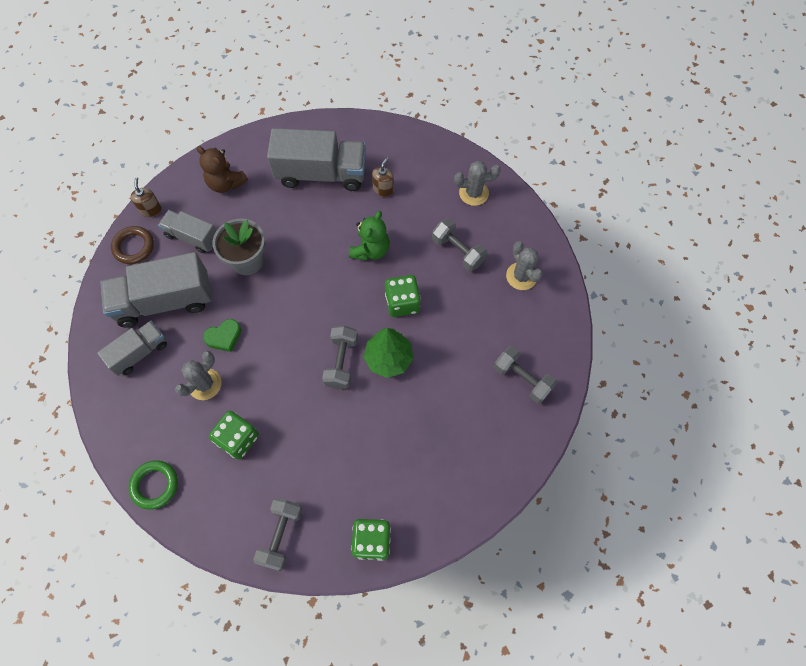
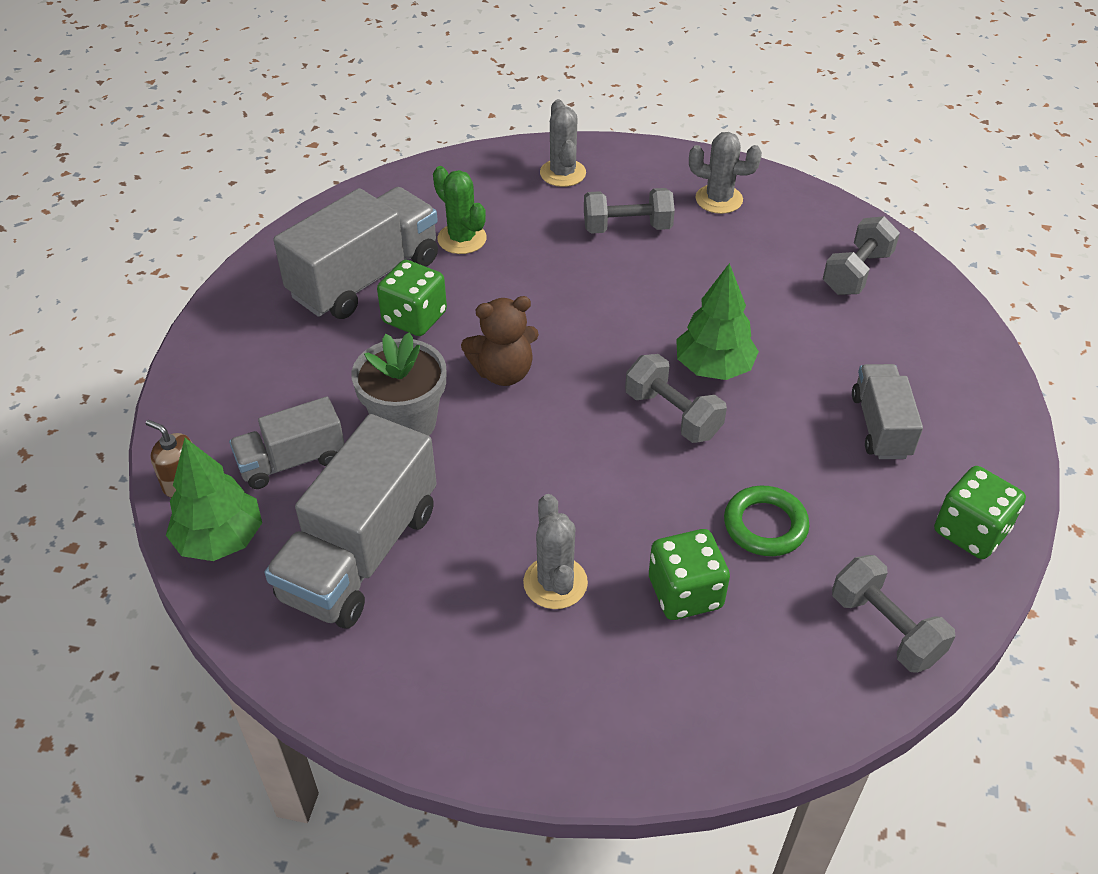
camera: 50 degrees left, 20 degrees down
grey truck [97,321,167,376] -> grey truck moved to [852,364,923,459]
brown ring [111,226,154,264] -> green tree [166,438,262,561]
green ring [128,460,178,510] -> green ring moved to [724,485,809,556]
brown teddy bear [196,146,248,193] -> brown teddy bear moved to [461,296,539,386]
green heart [203,319,241,352] -> none
green teddy bear [349,211,390,261] -> none
brown soap dispenser [372,157,394,197] -> green cactus [433,166,487,254]
green dice [385,275,421,317] -> green dice moved to [377,260,447,336]
grey cactus [454,161,501,206] -> grey cactus turned 45 degrees counterclockwise [540,99,586,187]
grey dumbbell [494,346,557,404] -> grey dumbbell turned 45 degrees counterclockwise [823,216,900,295]

